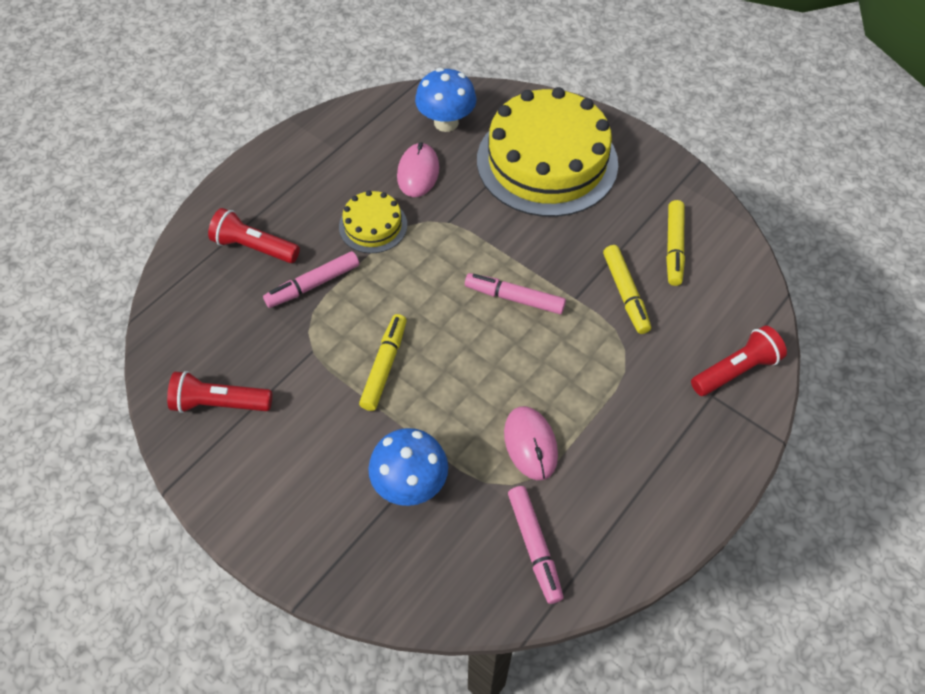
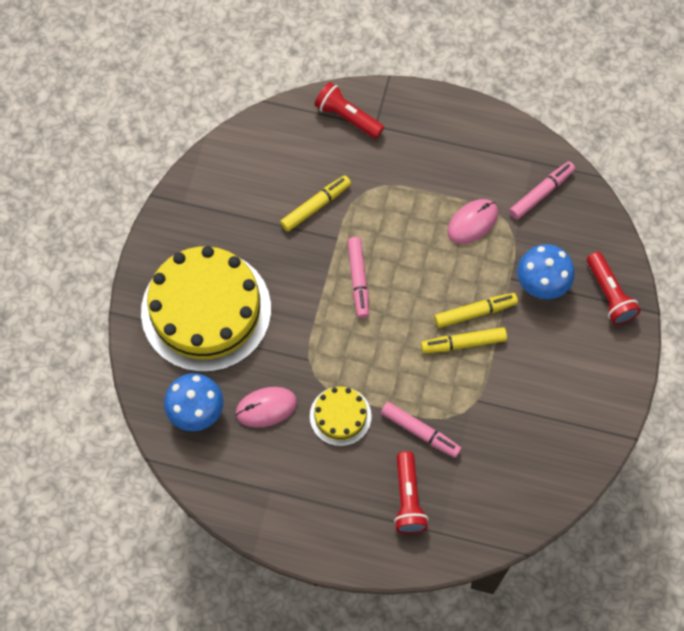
camera: 115 degrees left, 10 degrees up
red flashlight [167,371,272,413] -> red flashlight moved to [587,252,641,325]
yellow marker [666,200,685,286] -> yellow marker moved to [434,293,518,328]

